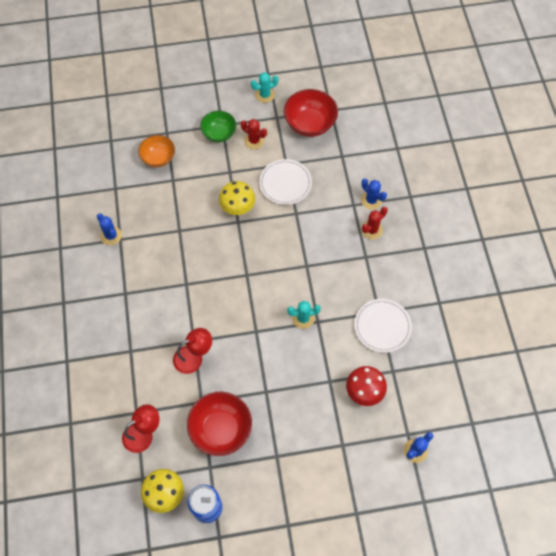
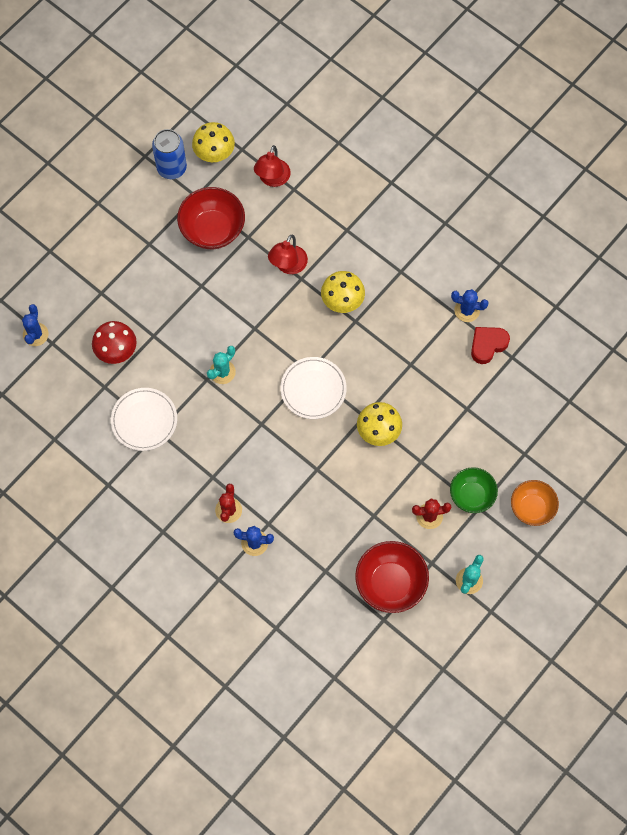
camera: 140 degrees right, 5 degrees up
orange bowl [138,135,175,167] -> orange bowl moved to [511,480,559,526]
white plate [259,159,312,205] -> white plate moved to [280,357,347,419]
none -> yellow mushroom [321,271,365,313]
none -> red heart [471,327,510,364]

